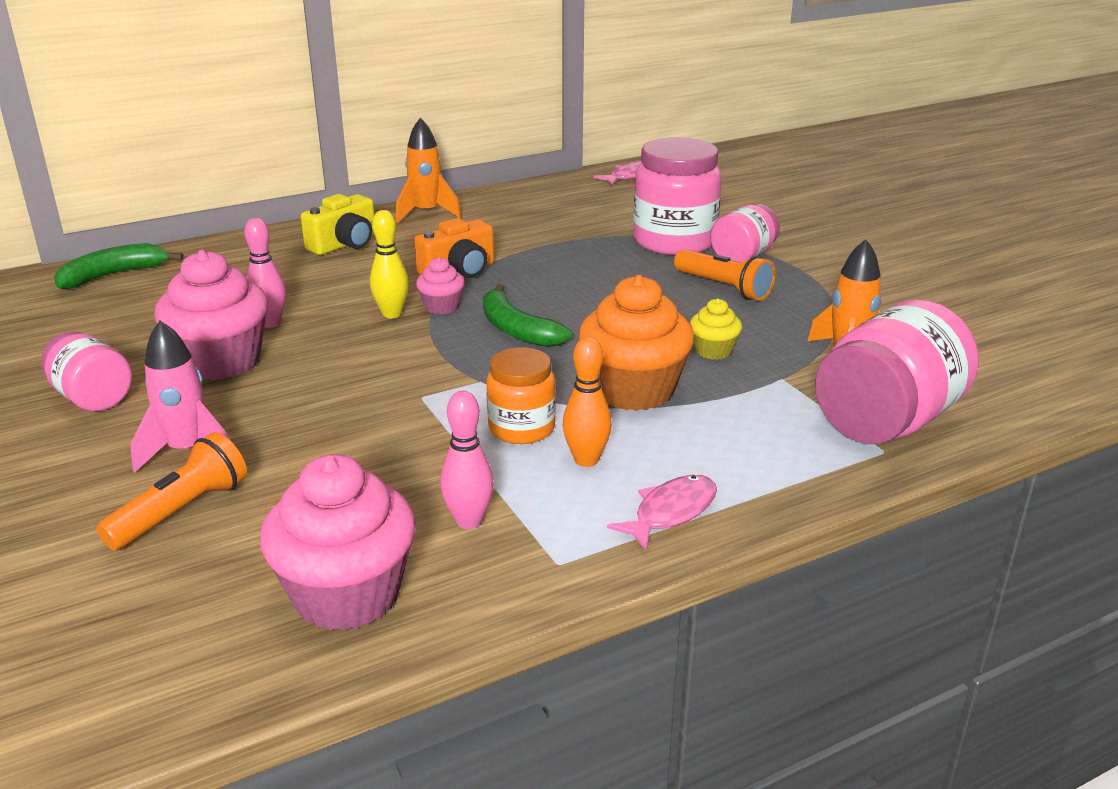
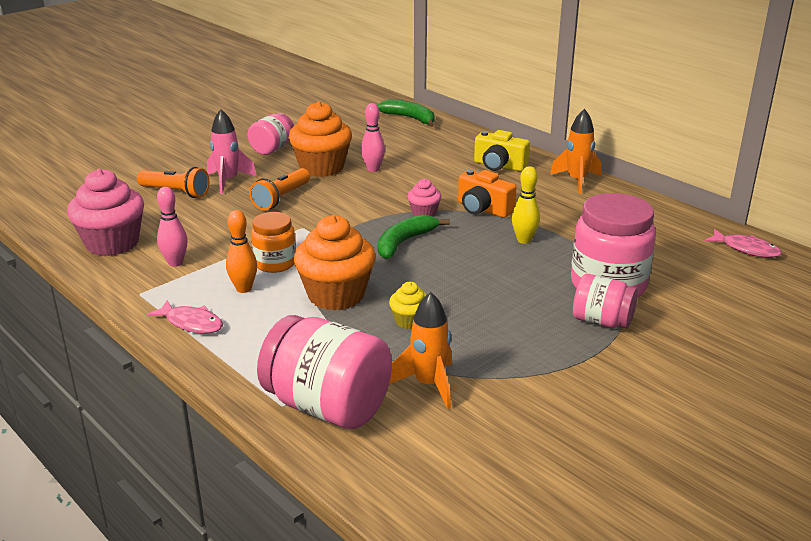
camera: 75 degrees right, 0 degrees up
pink cupcake [154,250,268,380] -> orange cupcake [289,101,352,177]
yellow bowling pin [370,210,409,318] -> yellow bowling pin moved to [512,166,540,244]
orange flashlight [674,249,776,301] -> orange flashlight moved to [249,168,310,210]

